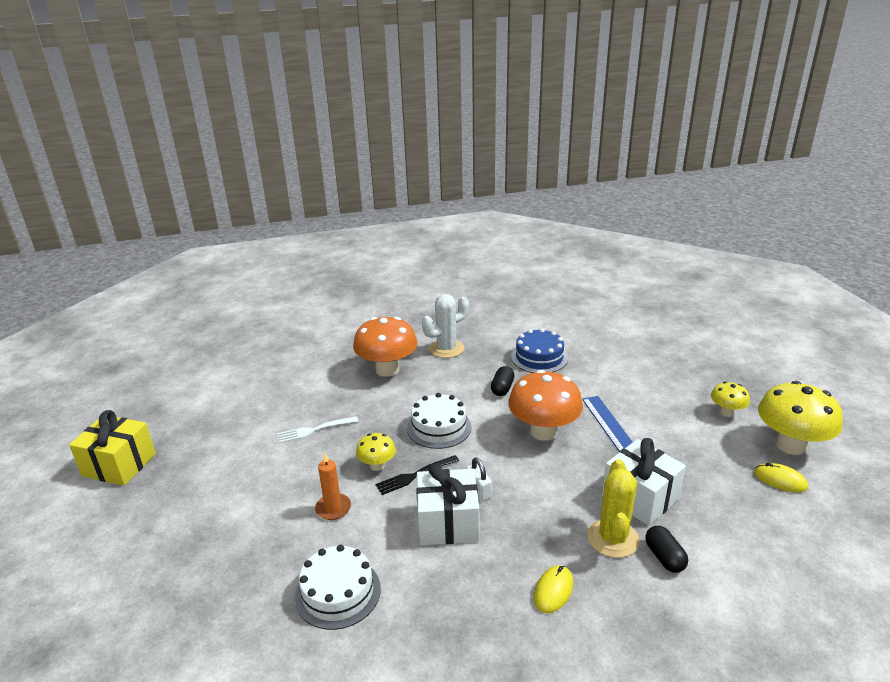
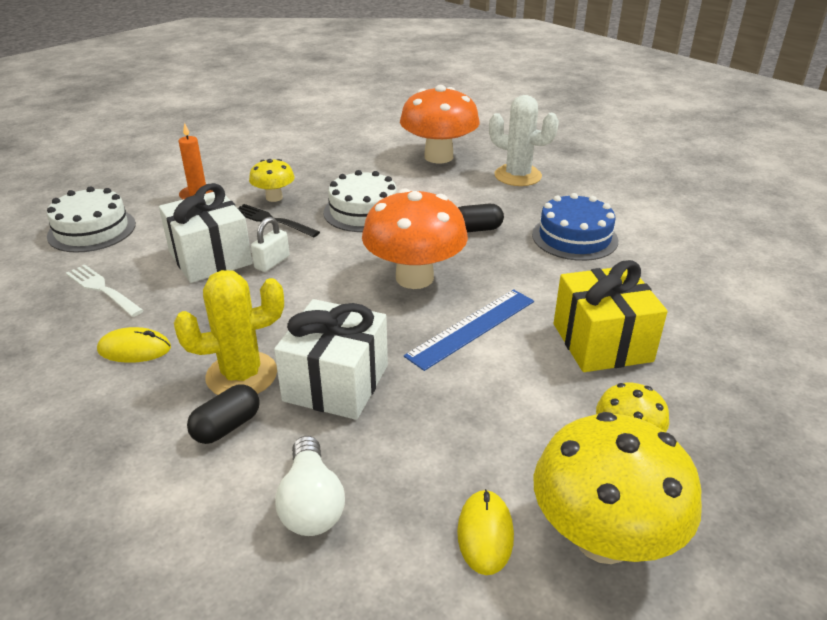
camera: 60 degrees right, 5 degrees up
yellow gift [69,410,156,486] -> yellow gift moved to [554,260,668,372]
white fork [277,416,358,443] -> white fork moved to [66,264,144,317]
none -> white light bulb [275,436,345,536]

